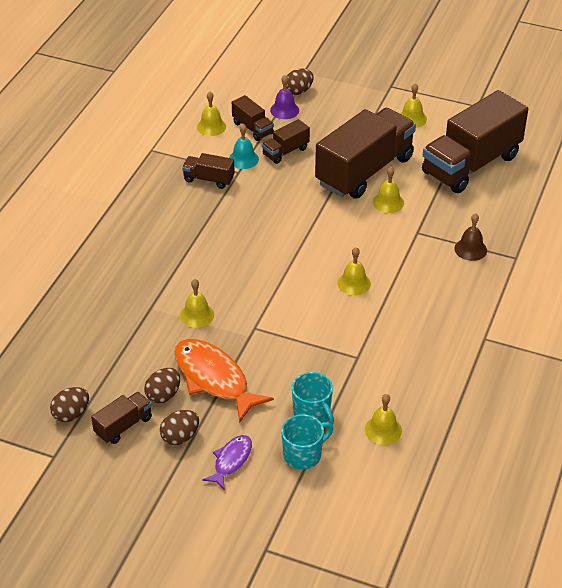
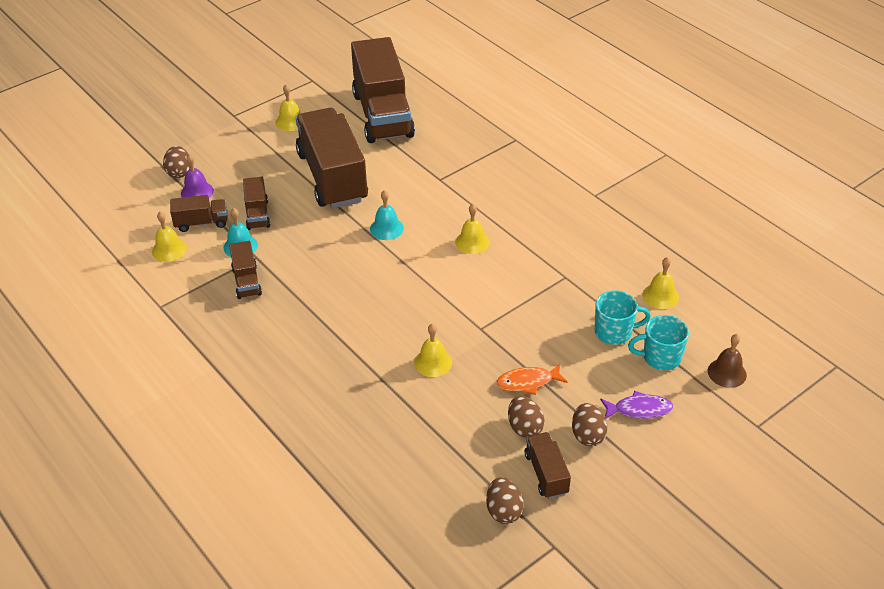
camera: 60 degrees left, 0 degrees up
orange fish [174,339,274,423] -> orange fish [496,364,568,395], size x0.54
brown truck [182,153,235,189] -> brown truck turned 60 degrees counterclockwise [229,241,262,299]
purple fish [202,435,252,490] -> purple fish turned 120 degrees clockwise [600,391,674,419]
turquoise mug [281,414,333,470] -> turquoise mug turned 90 degrees counterclockwise [628,315,689,370]
yellow bell [373,167,404,213] -> none
brown bell [454,213,487,261] -> brown bell moved to [708,334,747,388]
none -> turquoise bell [370,190,404,240]

